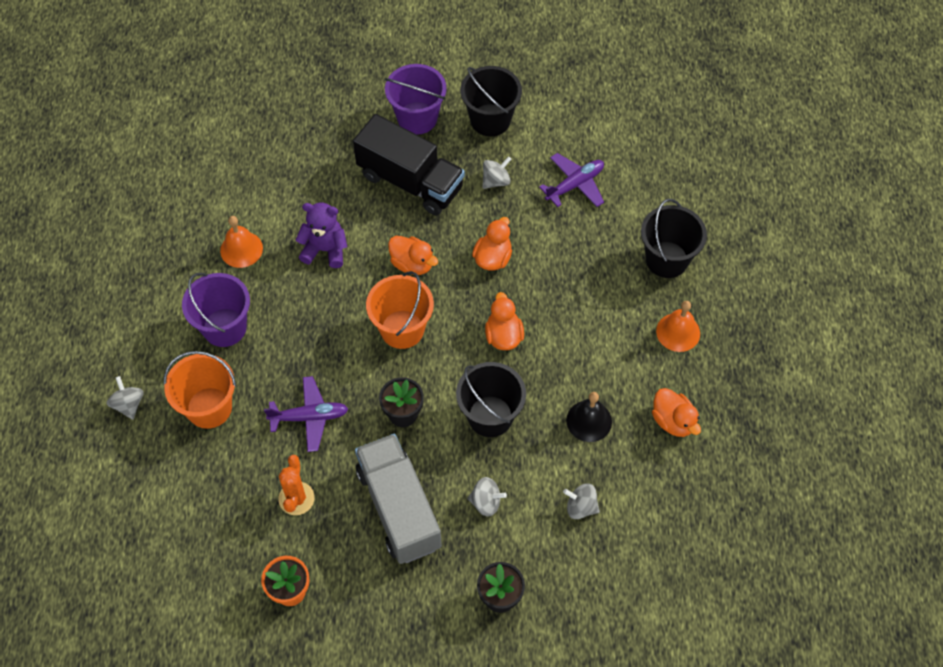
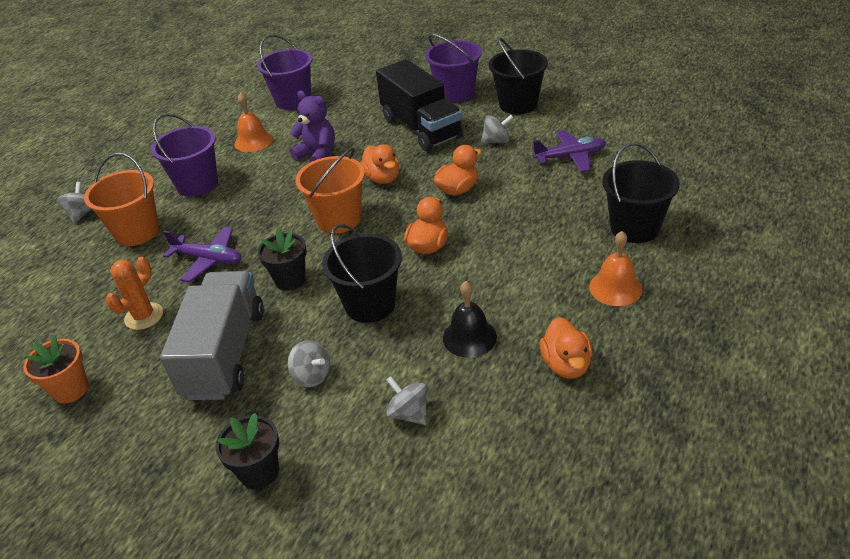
camera: 30 degrees right, 20 degrees down
none -> purple bucket [257,34,312,110]

